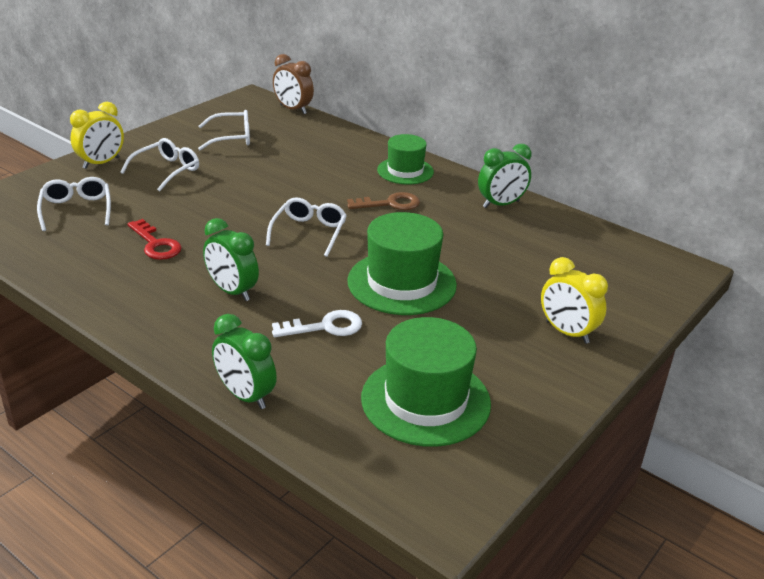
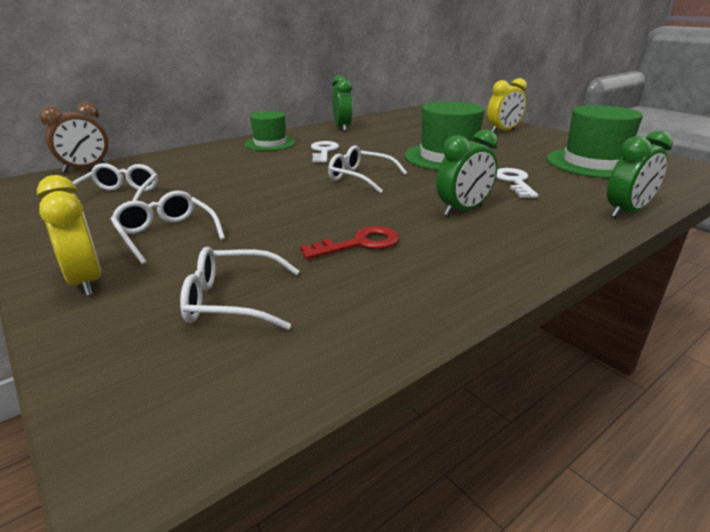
camera: 75 degrees left, 5 degrees down
brown key [347,192,420,210] -> white key [311,141,339,163]

